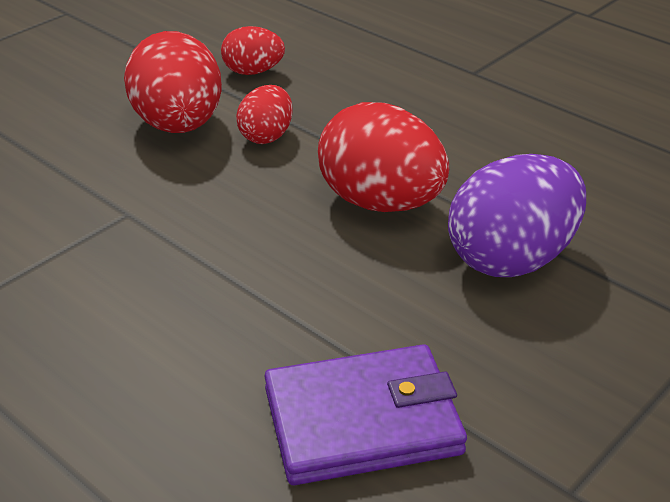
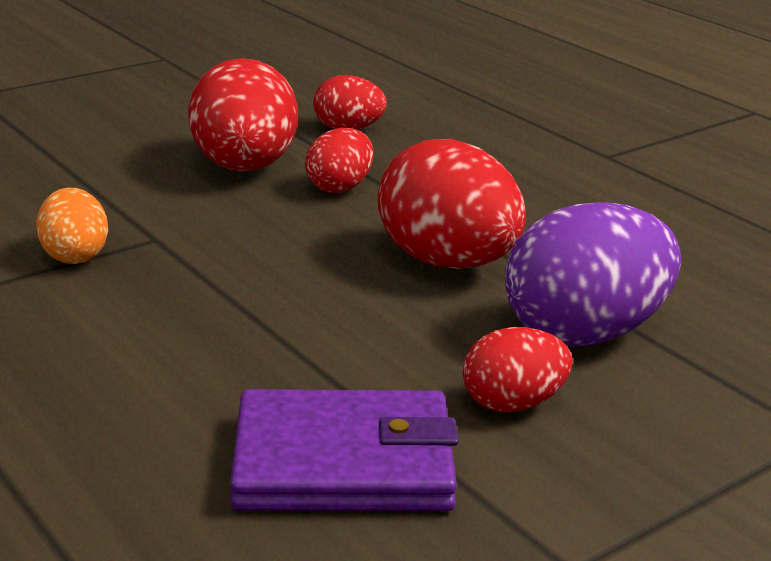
camera: 10 degrees right, 10 degrees down
none -> orange egg [36,188,108,264]
none -> red egg [463,327,573,412]

